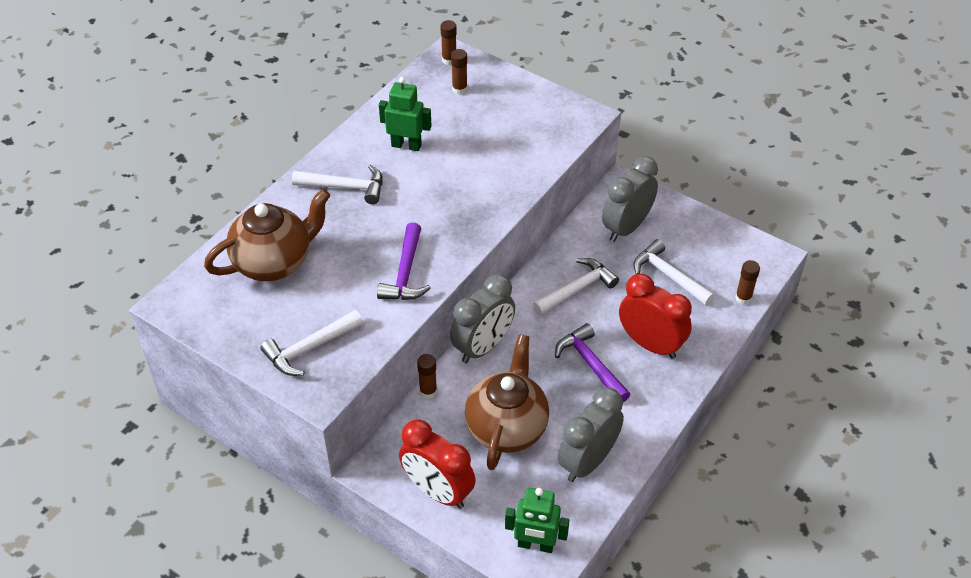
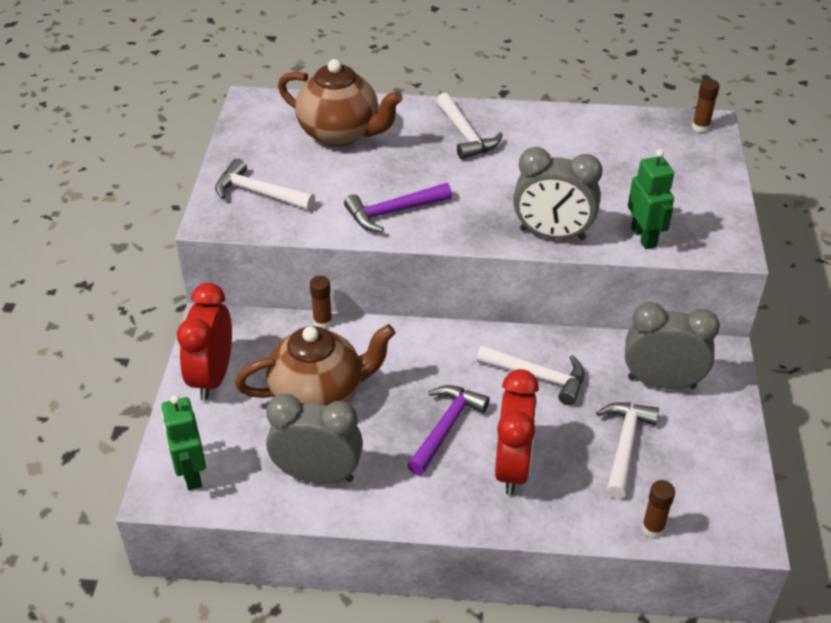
camera: 60 degrees right, 5 degrees down
green robot [379,77,432,151] -> green robot moved to [628,149,674,249]
grey clock [450,274,515,363] -> grey clock moved to [513,147,603,240]
brown glue stick [451,49,468,94] -> none

